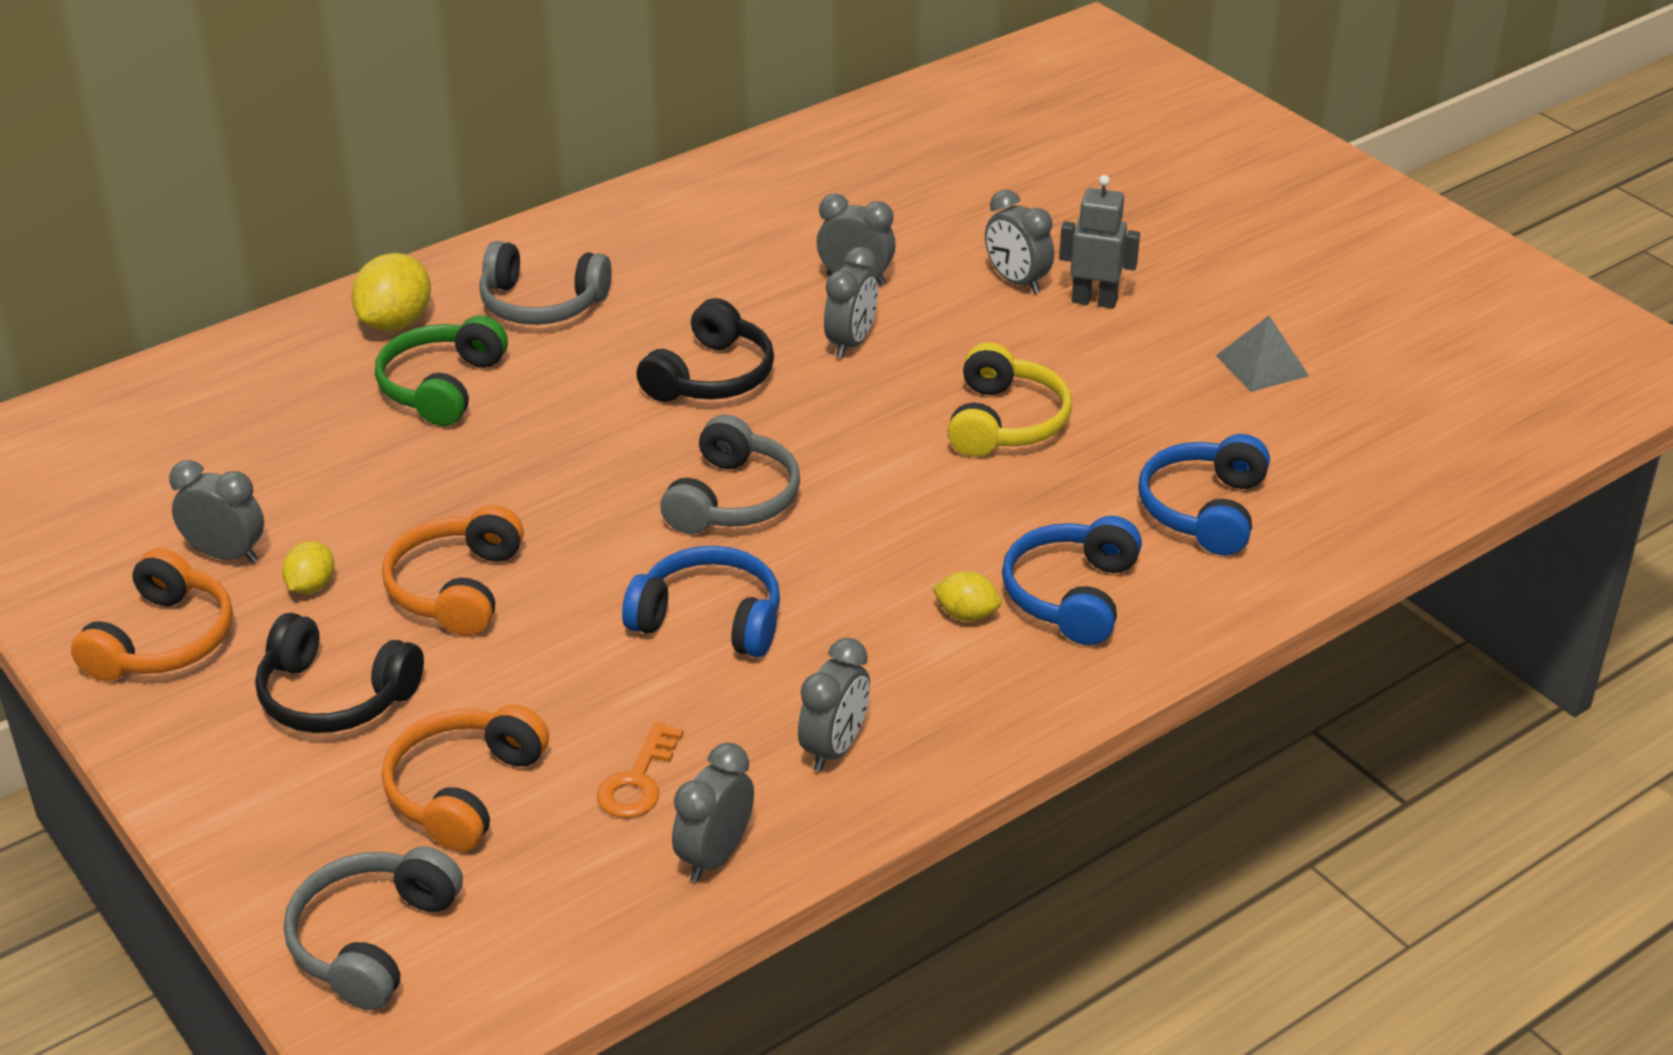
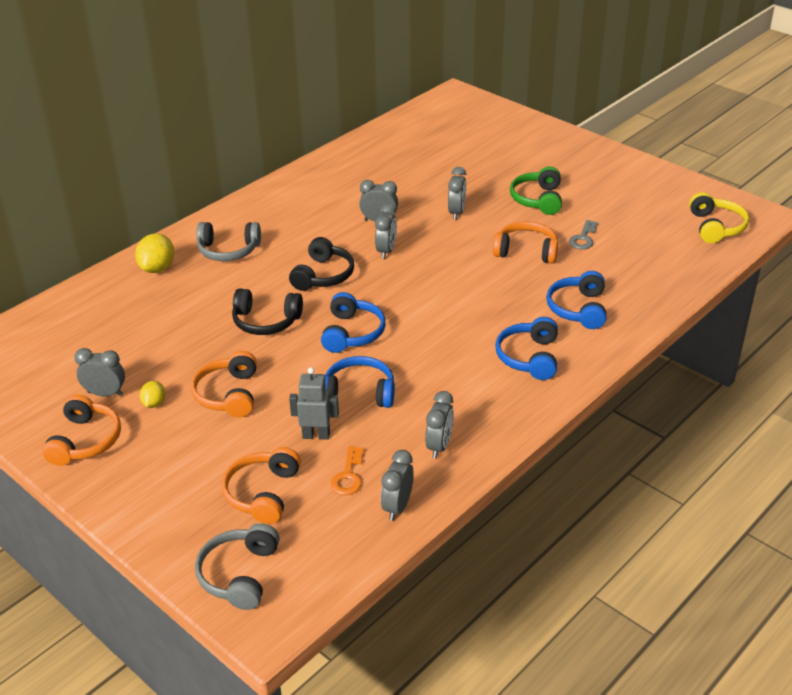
camera: 10 degrees left, 0 degrees up
black headphones [255,613,424,733] -> black headphones moved to [232,288,303,335]
green headphones [375,316,508,426] -> green headphones moved to [510,166,562,215]
grey headphones [660,415,800,534] -> blue headphones [321,292,386,353]
yellow lemon [932,571,1002,621] -> none
yellow headphones [947,342,1072,457] -> yellow headphones moved to [689,192,749,244]
grey clock [985,189,1054,294] -> grey clock turned 120 degrees counterclockwise [448,167,466,220]
grey robot [1059,175,1140,308] -> grey robot moved to [289,367,339,440]
grey pyramid [1215,316,1309,392] -> grey key [569,220,598,249]
none -> orange headphones [493,221,558,263]

